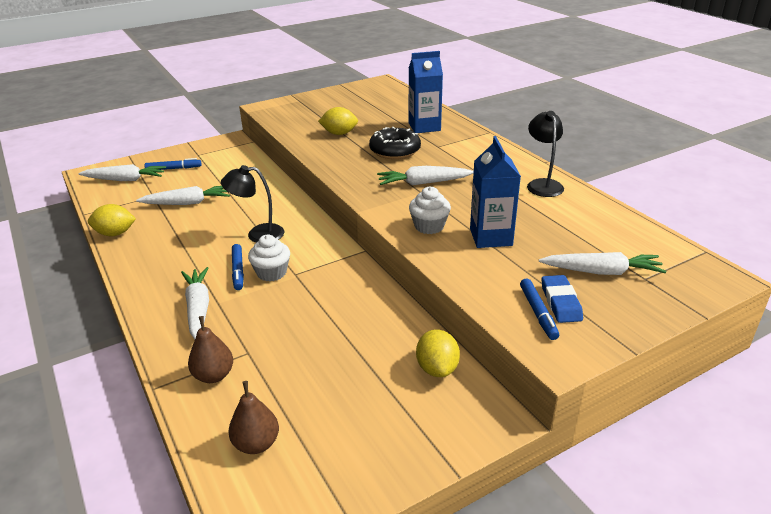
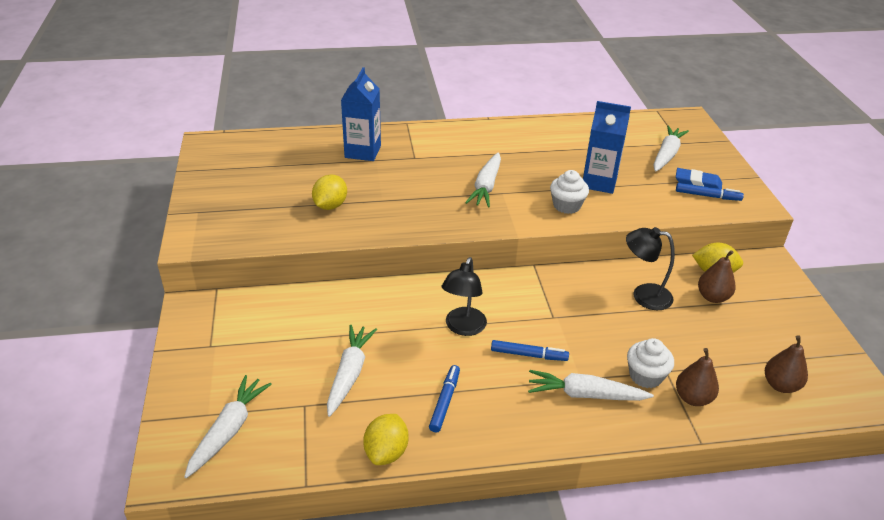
camera: 70 degrees left, 5 degrees up
blue marker [145,158,202,170] -> blue marker moved to [429,365,460,433]
white cupcake [248,235,290,282] -> white cupcake moved to [627,338,674,388]
black donut [369,127,421,159] -> none
black lamp [527,111,564,197] -> black lamp moved to [626,227,675,310]
none -> brown pear [698,250,736,303]

